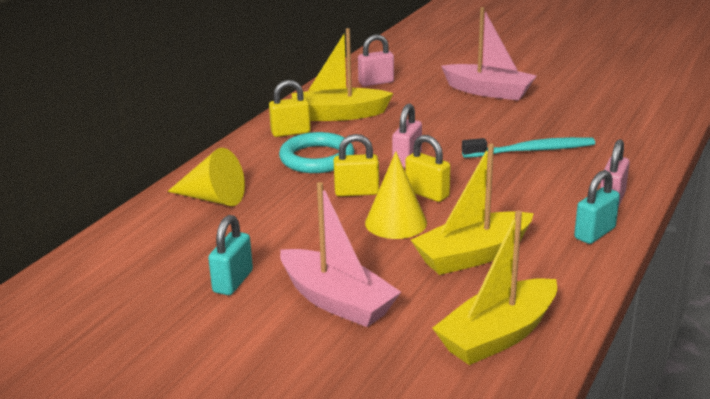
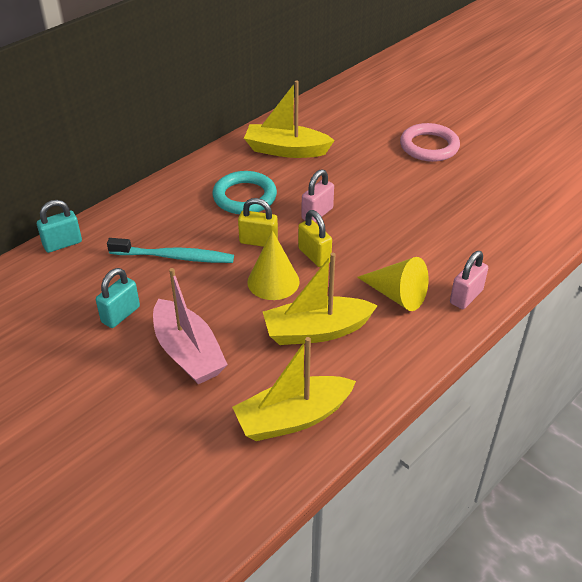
camera: 15 degrees right, 15 degrees up
yellow cone [167,148,245,206] -> yellow cone moved to [357,257,429,311]
yellow padlock [269,80,311,137] -> none
pink padlock [358,34,394,86] -> none
pink boat [441,7,537,101] -> pink ring [400,123,460,162]
turquoise toothbrush [462,137,595,158] -> turquoise toothbrush moved to [107,238,234,263]
turquoise padlock [574,170,620,244] -> turquoise padlock moved to [37,200,82,253]

